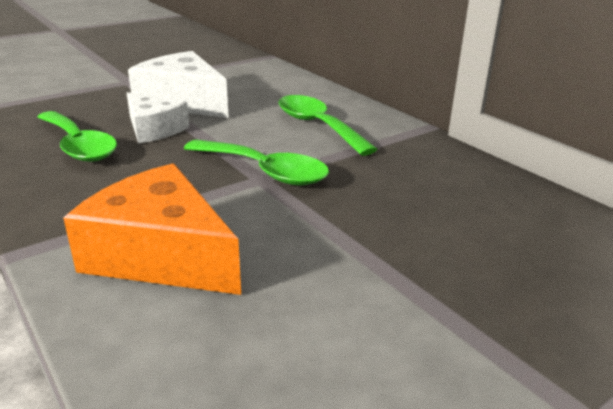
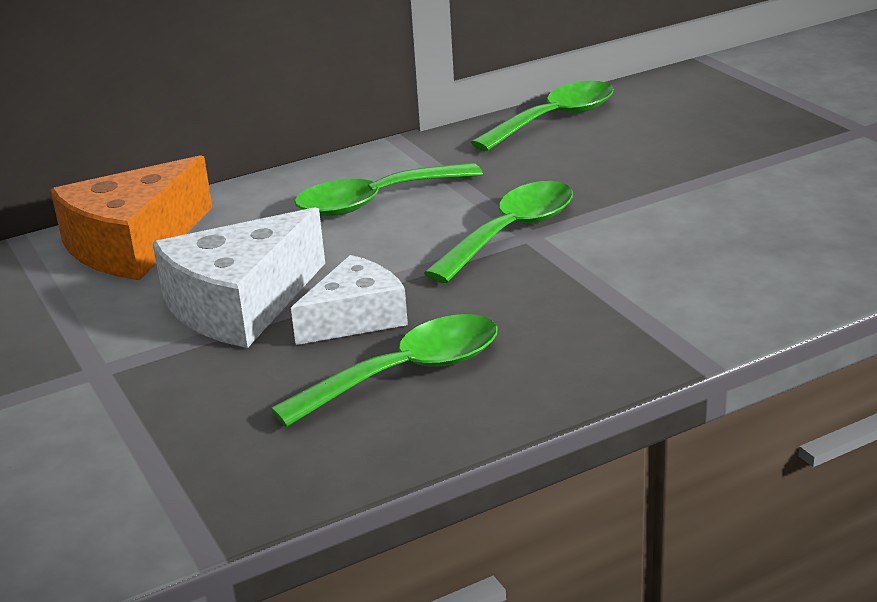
camera: 80 degrees left, 0 degrees up
orange cheese [63,164,241,295] -> orange cheese moved to [50,155,213,280]
none -> green spoon [471,81,614,151]

